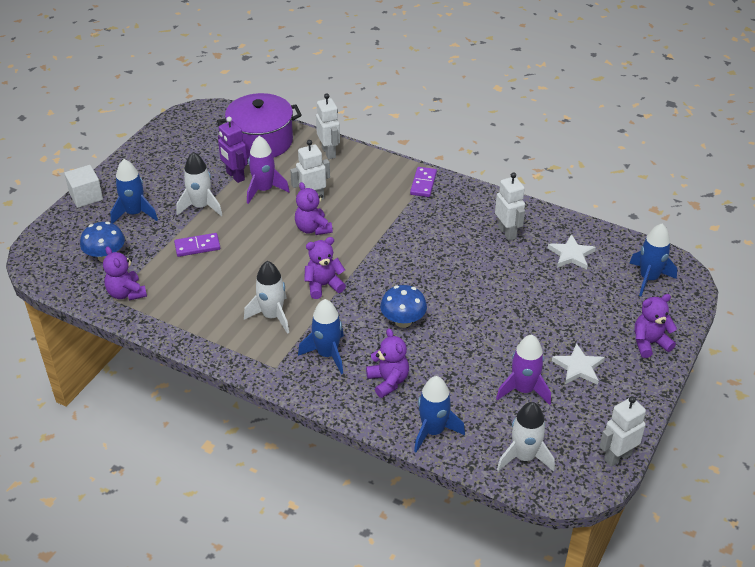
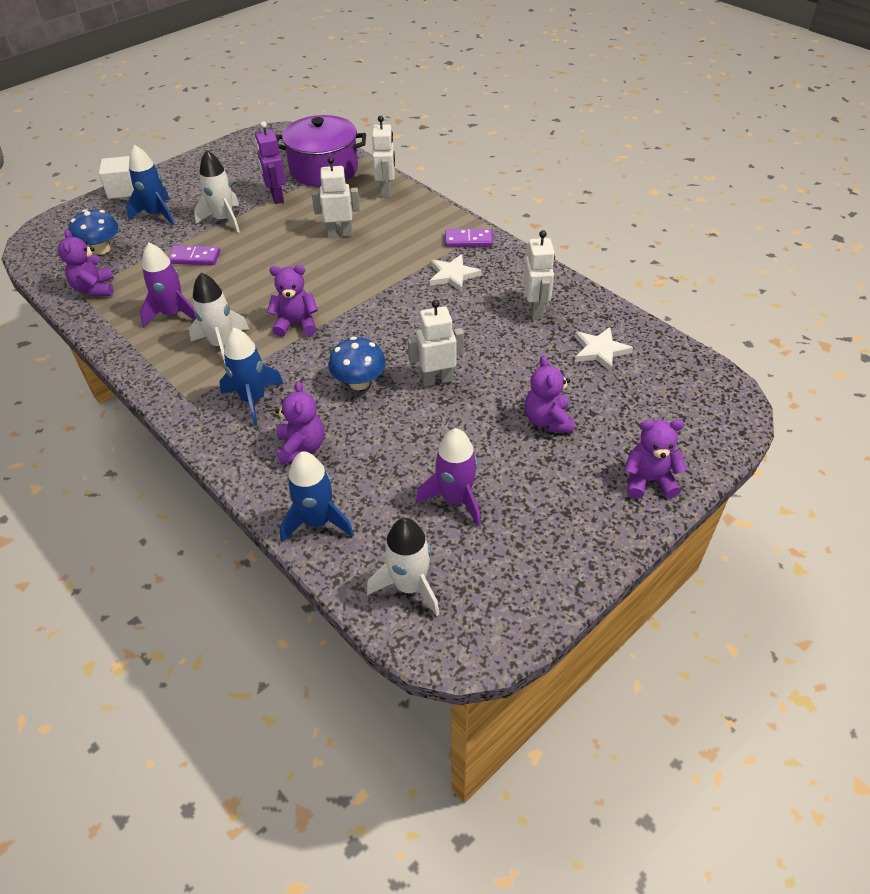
camera: 20 degrees right, 5 degrees up
purple rocket [247,136,290,204] -> purple rocket moved to [140,243,196,327]
purple teddy bear [295,182,333,235] -> purple teddy bear moved to [524,356,574,433]
purple domino [410,167,437,197] -> purple domino turned 60 degrees clockwise [445,229,493,247]
white star [552,343,605,385] -> white star moved to [430,254,482,293]
white robot [599,396,646,467] -> white robot moved to [408,300,464,387]
blue rocket [630,224,677,296] -> none

